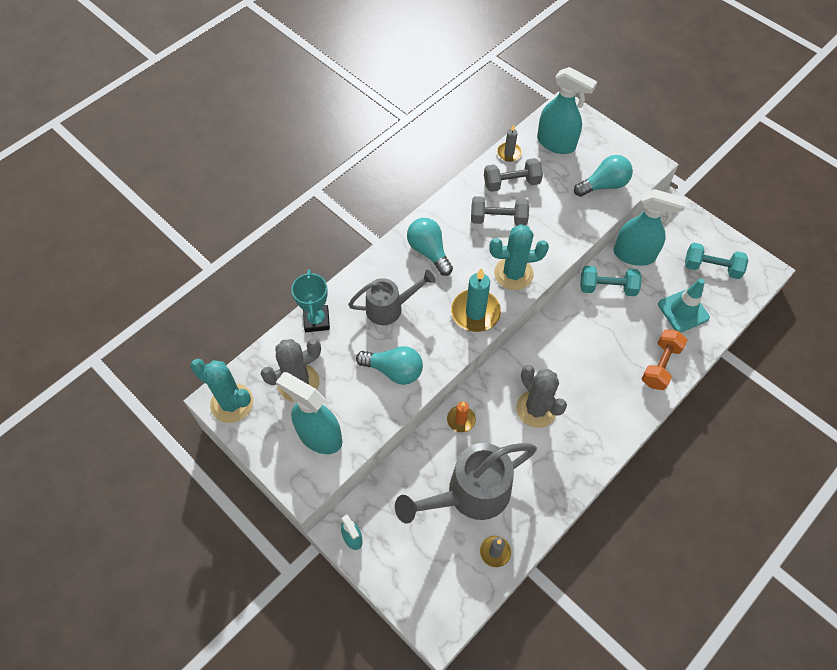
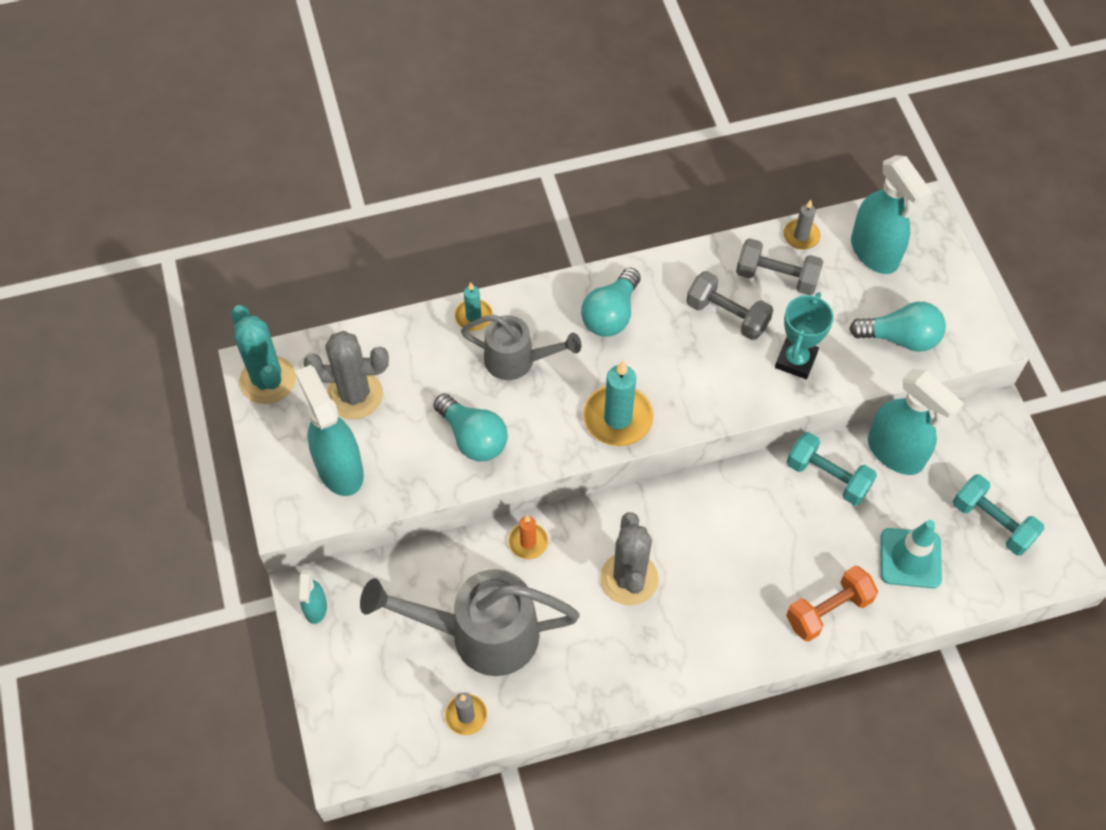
camera: 30 degrees right, 0 degrees up
turquoise trophy [291,269,330,332] -> turquoise trophy moved to [775,292,834,379]
turquoise light bulb [407,218,453,276] -> turquoise light bulb turned 150 degrees counterclockwise [581,268,641,337]
turquoise cactus [489,224,549,290] -> none
none -> turquoise candle [454,282,493,331]

